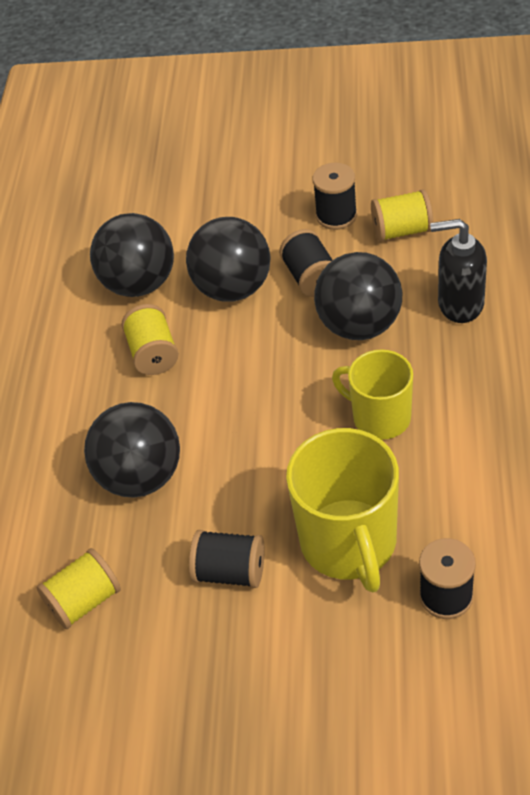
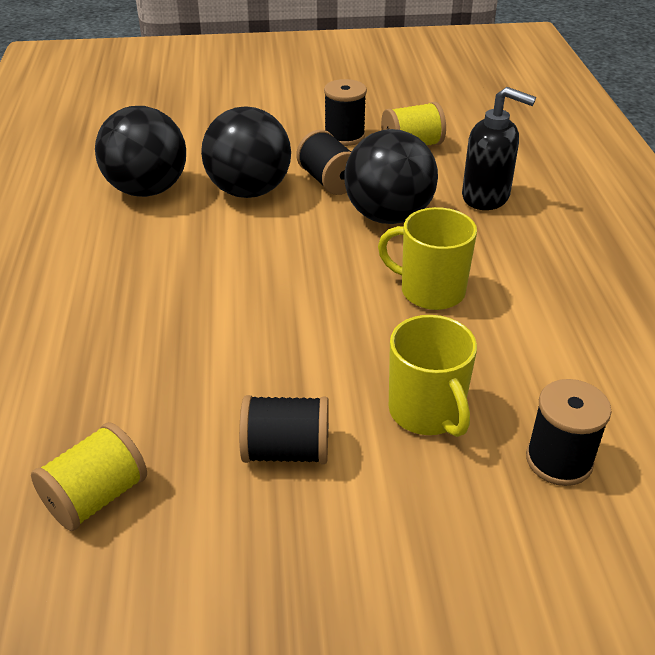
camera: 15 degrees left, 10 degrees down
black ball [84,402,180,498] -> none
yellow spool [121,304,179,375] -> none
yellow mug [286,428,399,593] -> yellow mug [389,315,477,437], size x0.64
black soap dispenser [430,219,487,323] -> black soap dispenser turned 150 degrees counterclockwise [462,87,536,210]

